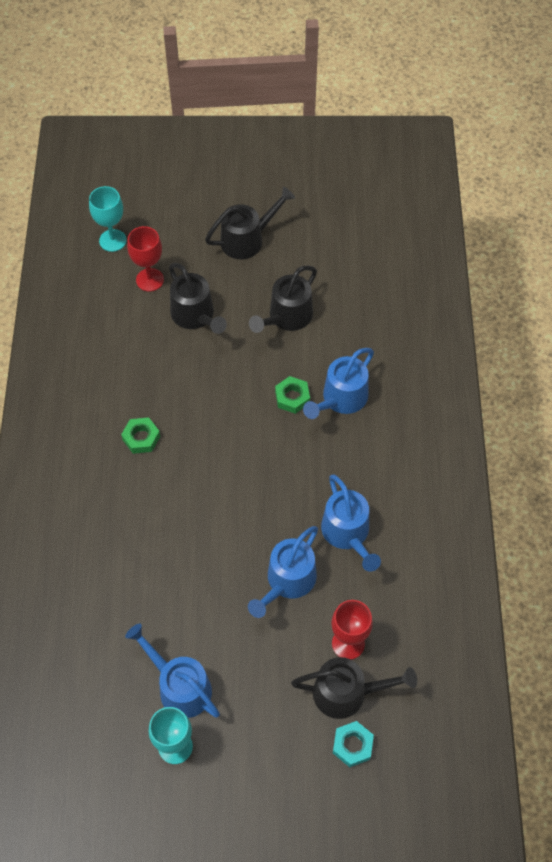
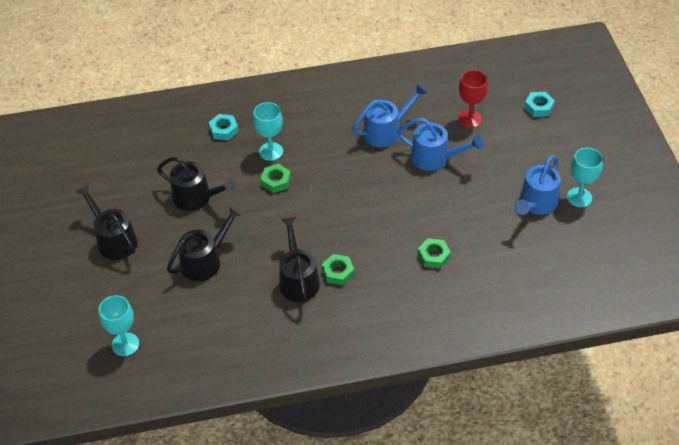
camera: 100 degrees left, 10 degrees down
red goblet [127,226,164,292] -> none
black watering can [291,657,417,719] -> black watering can moved to [279,217,320,303]
blue watering can [303,348,374,419] -> turquoise goblet [253,102,283,161]
none -> turquoise nut [209,114,238,140]
none -> green nut [418,238,451,269]

